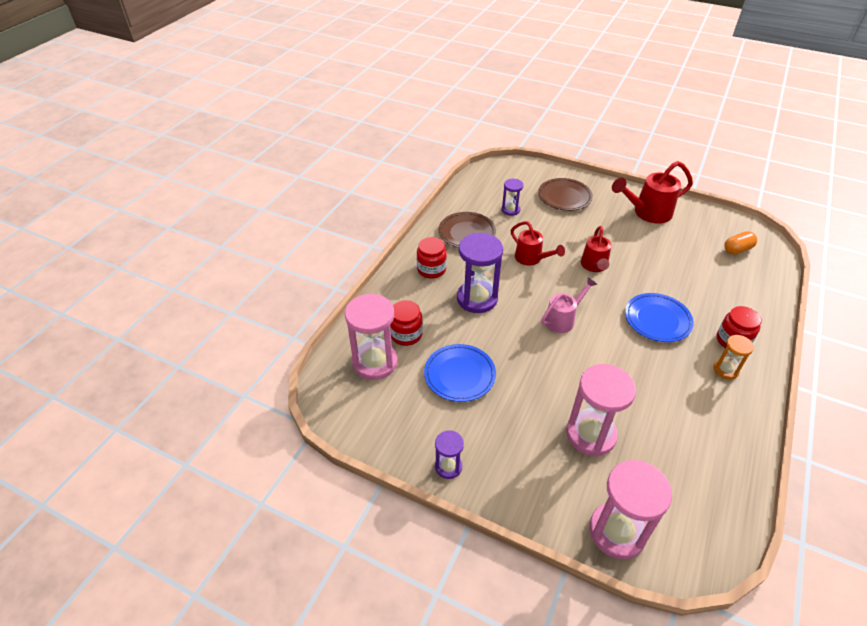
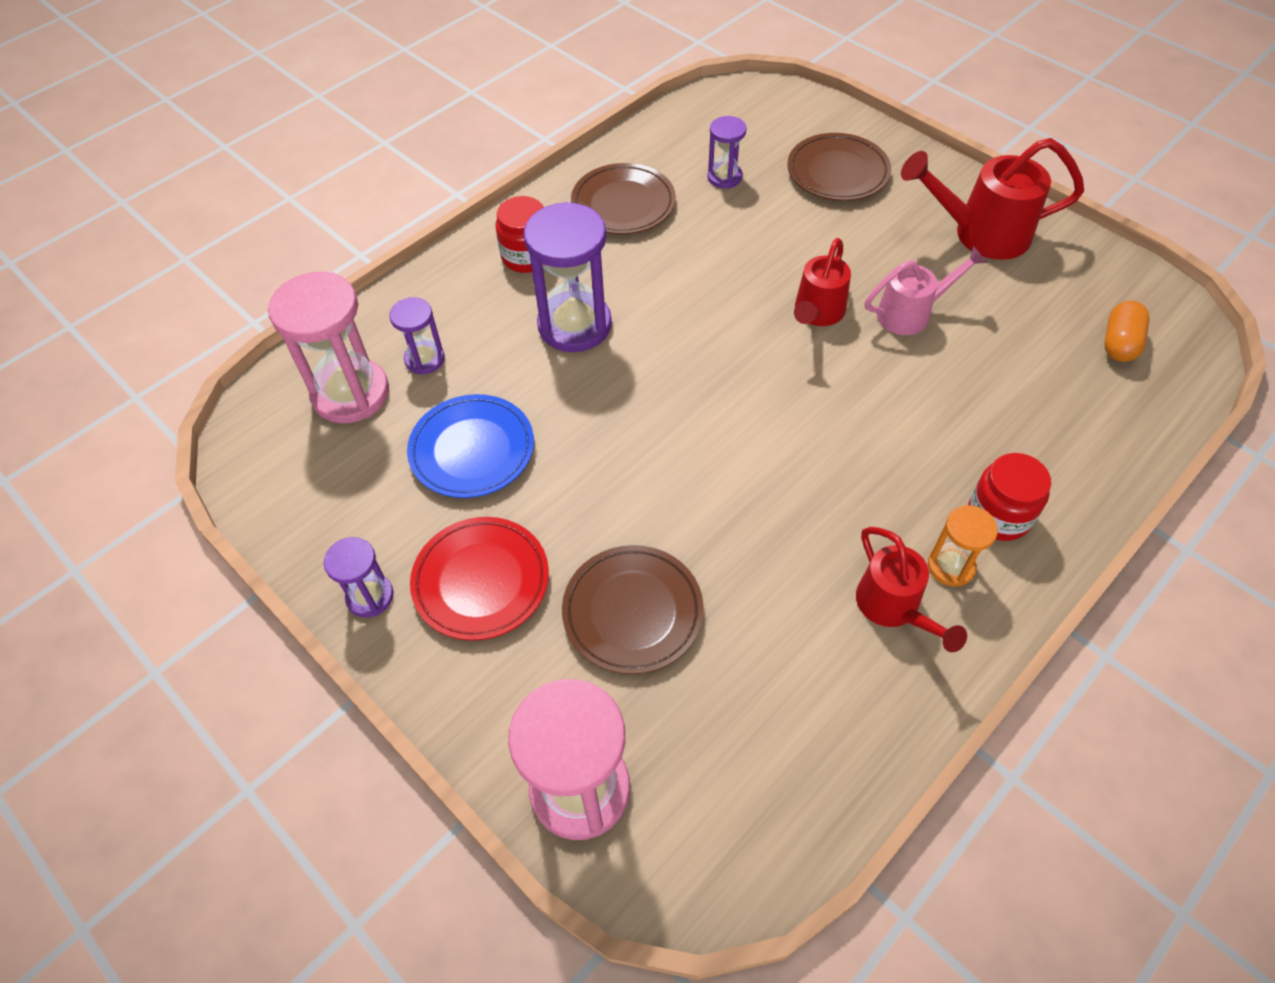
camera: 20 degrees right, 10 degrees up
red jar [390,300,423,346] -> purple hourglass [389,297,445,375]
red watering can [511,221,565,265] -> red watering can moved to [856,527,967,652]
pink watering can [541,277,597,333] -> pink watering can moved to [865,246,987,335]
pink hourglass [566,364,636,456] -> brown plate [562,545,704,674]
blue plate [625,293,694,342] -> none
orange capsule [724,231,757,255] -> orange capsule turned 60 degrees counterclockwise [1104,301,1150,362]
none -> red plate [410,517,549,641]

